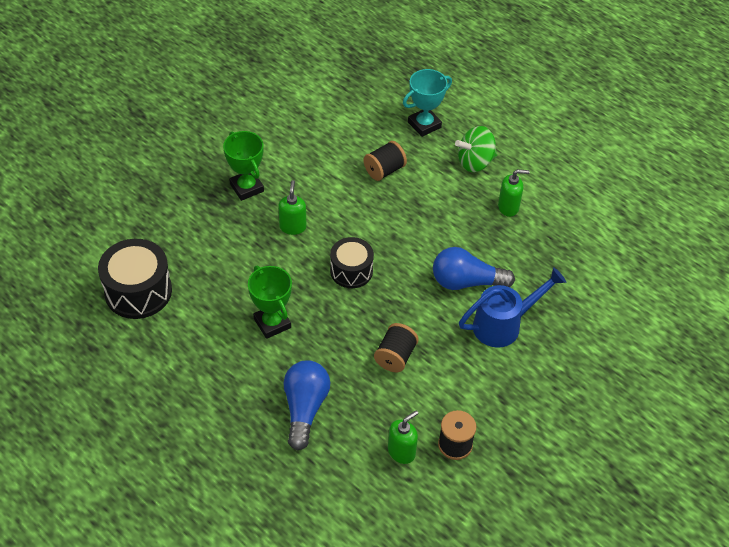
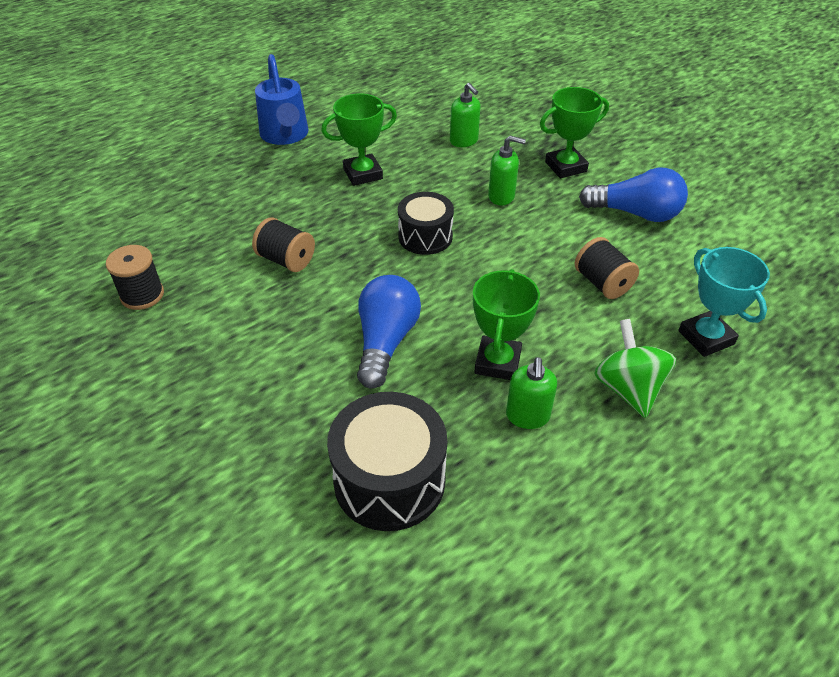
camera: 100 degrees right, 5 degrees down
black drum [98,239,172,319] -> black drum moved to [327,392,447,531]
blue light bulb [283,360,330,450] -> blue light bulb moved to [579,168,688,222]
green soap dispenser [388,410,419,464] -> green soap dispenser moved to [450,83,481,147]
blue watering can [459,267,566,348] -> blue watering can moved to [255,54,309,145]
none -> green trophy [473,269,540,380]

